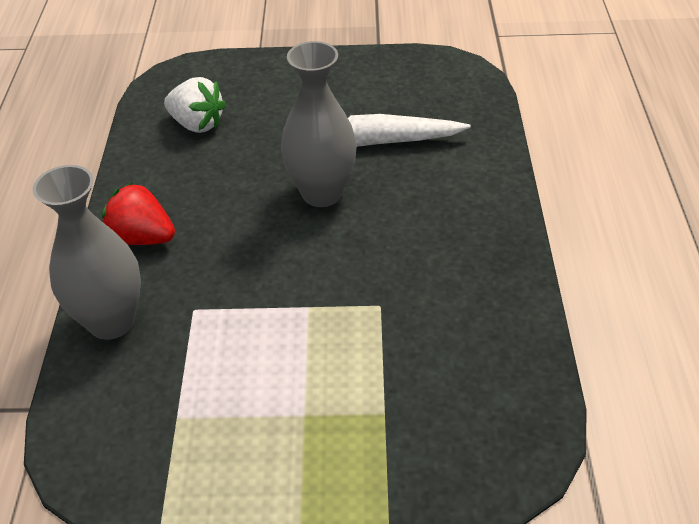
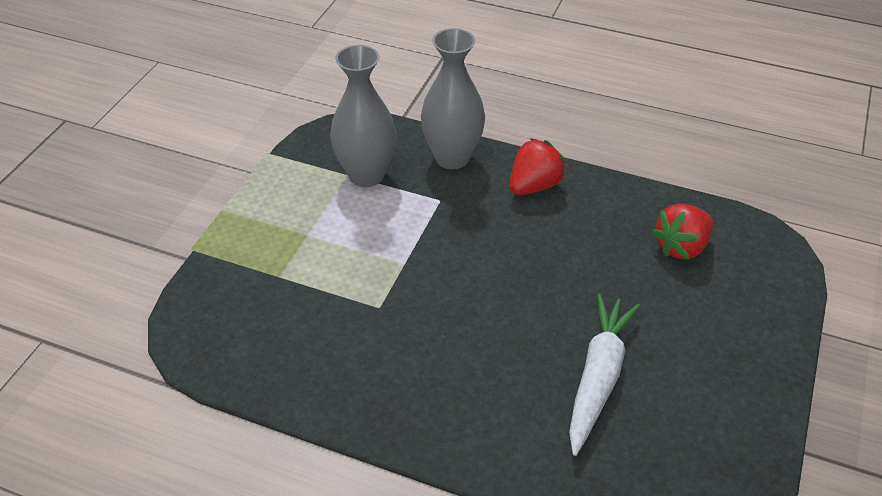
camera: 110 degrees right, 0 degrees up
white strawberry [164,77,226,133] -> red strawberry [652,204,713,260]
grey vase [281,41,357,207] -> grey vase moved to [330,45,396,187]

